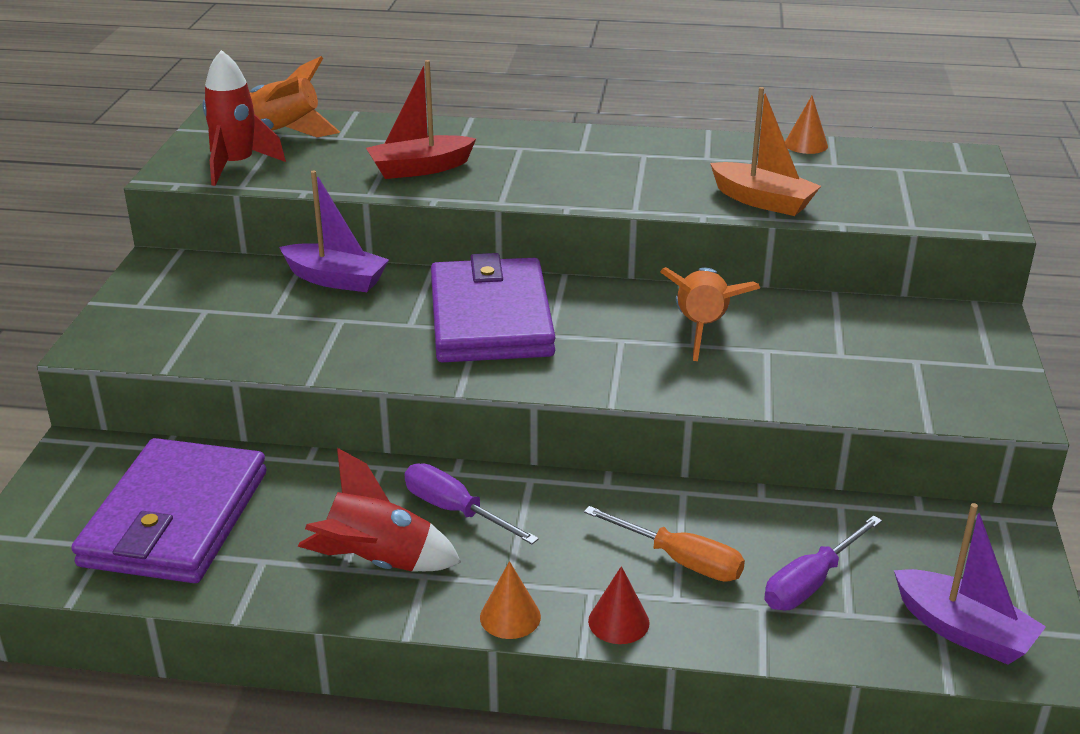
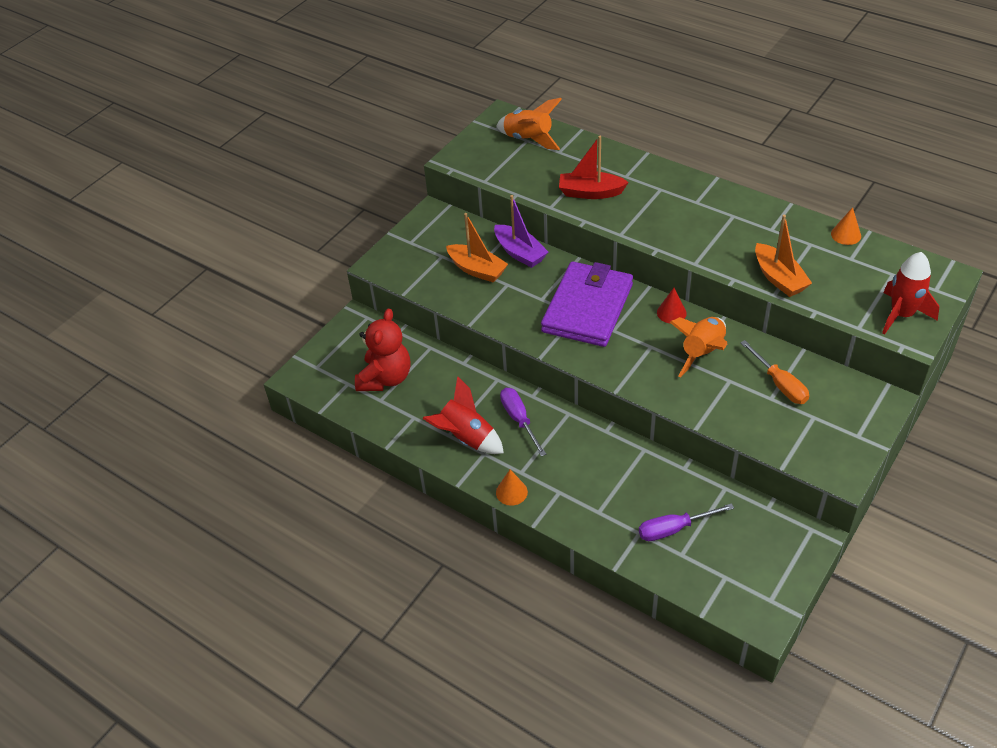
camera: 30 degrees right, 15 degrees up
purple wallet [71,438,267,583] -> red teddy bear [355,309,411,391]
red rocket [202,50,286,186] -> red rocket moved to [882,252,939,334]
orange screwdriver [584,506,745,582] -> orange screwdriver moved to [740,340,809,404]
red cone [588,566,650,644] -> red cone moved to [657,288,687,324]
purple boat [894,503,1046,665] -> none
none -> orange boat [446,213,508,283]

